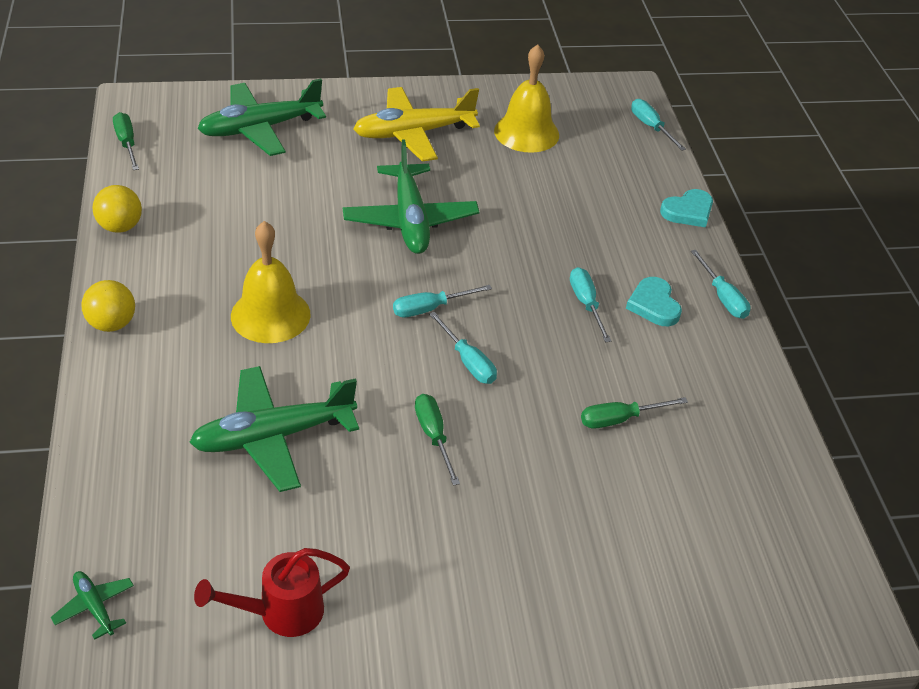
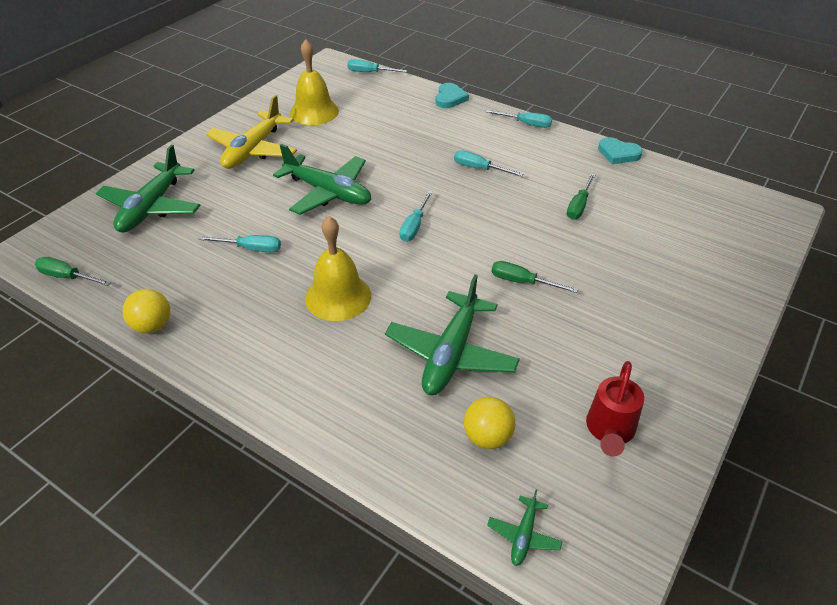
camera: 45 degrees left, 0 degrees up
green plane [51,571,134,640] -> green plane turned 75 degrees counterclockwise [487,490,563,566]
yellow ball [82,280,135,332] -> yellow ball moved to [464,397,515,449]
turquoise screwdriver [429,312,497,384] -> turquoise screwdriver moved to [198,235,281,252]
turquoise heart [626,277,682,326] -> turquoise heart moved to [598,137,643,164]

